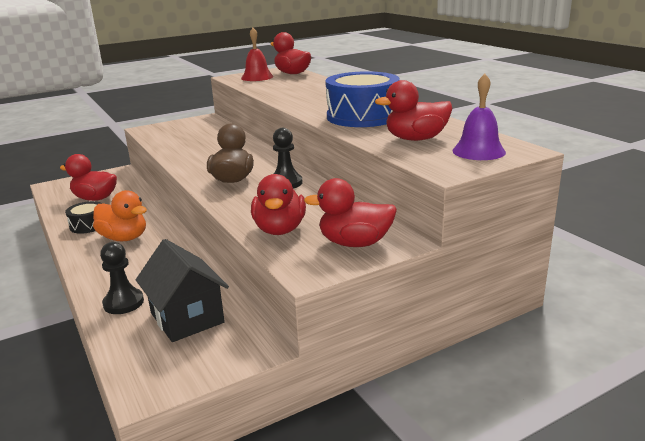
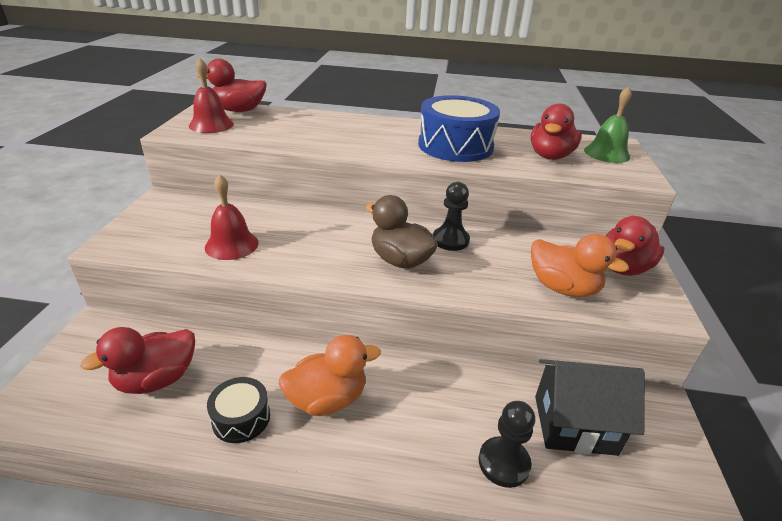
camera: 55 degrees left, 10 degrees up
red duck [251,174,306,235] -> orange duck [531,234,629,297]
purple bell [453,74,506,160] -> green bell [584,86,632,163]
none -> red bell [205,174,259,260]

